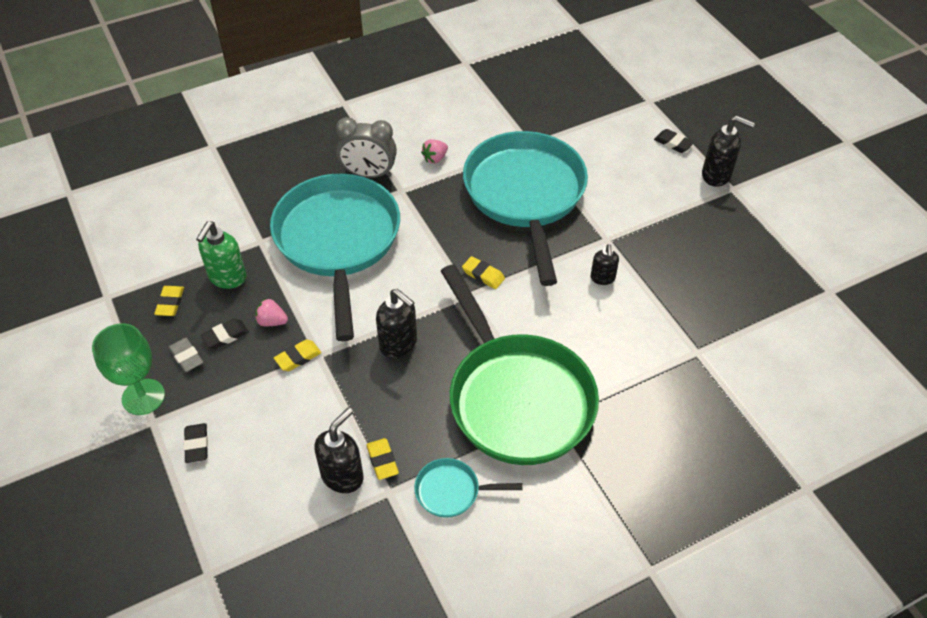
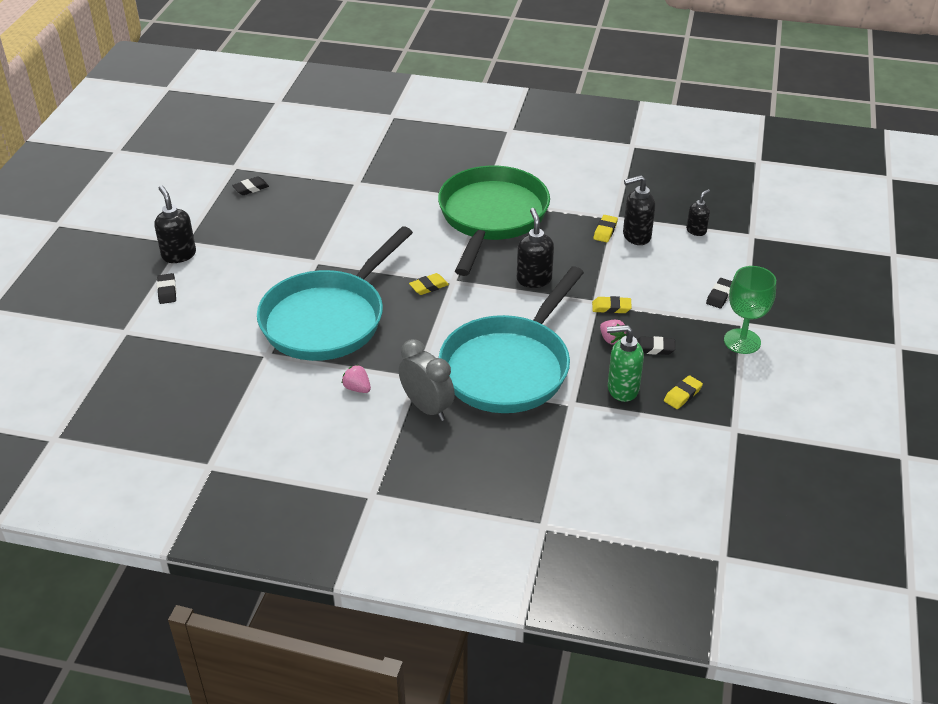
camera: 140 degrees left, 10 degrees down
grey eraser [169,338,203,372] -> none
green soap dispenser [196,221,246,289] -> green soap dispenser turned 150 degrees counterclockwise [607,325,644,402]
turquoise pan [414,458,523,518] -> none
pink strawberry [421,139,448,164] -> pink strawberry turned 135 degrees counterclockwise [342,365,371,393]
yellow eraser [462,256,505,289] -> yellow eraser turned 75 degrees clockwise [409,273,449,295]
black soap dispenser [591,244,619,285] -> black soap dispenser moved to [686,189,710,236]
none -> black eraser [232,177,269,195]

